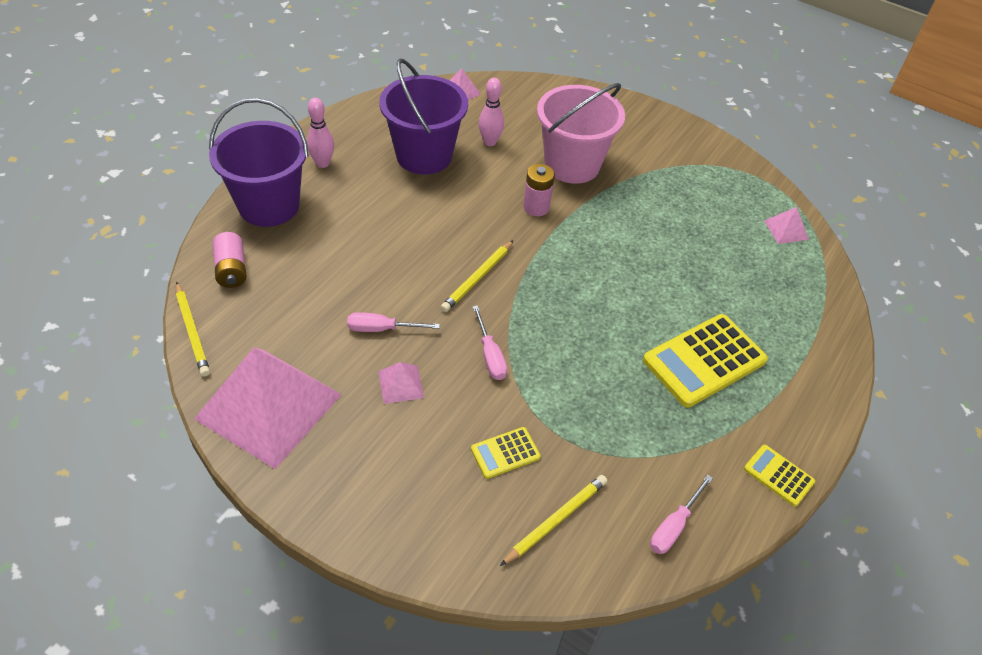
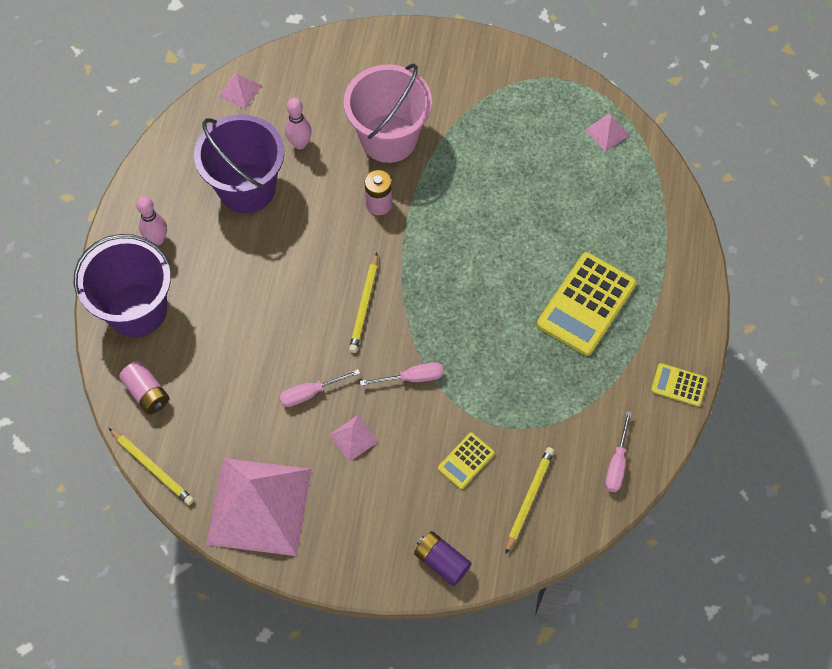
camera: 20 degrees left, 15 degrees up
pink screwdriver [472,305,507,380] -> pink screwdriver turned 60 degrees counterclockwise [360,362,444,386]
none -> purple battery [414,531,472,586]

